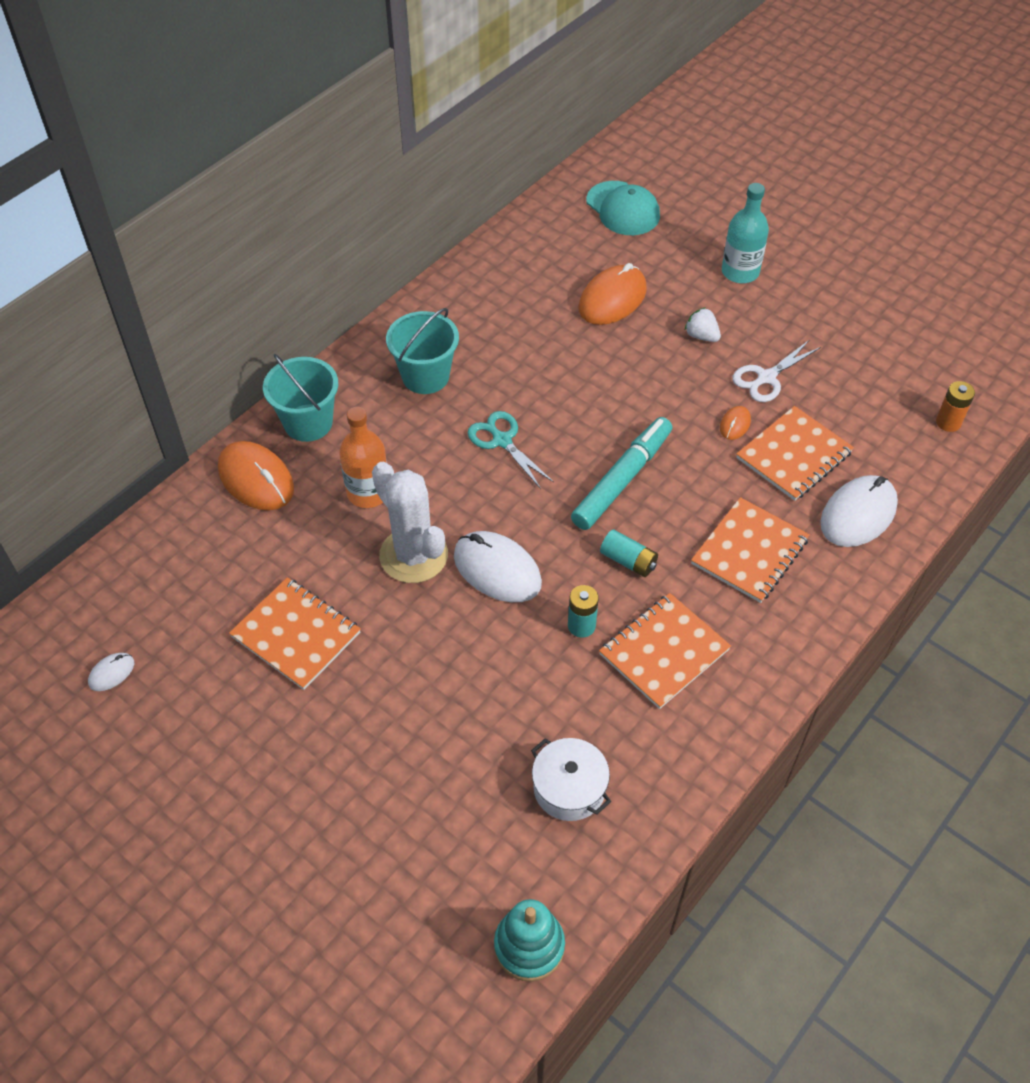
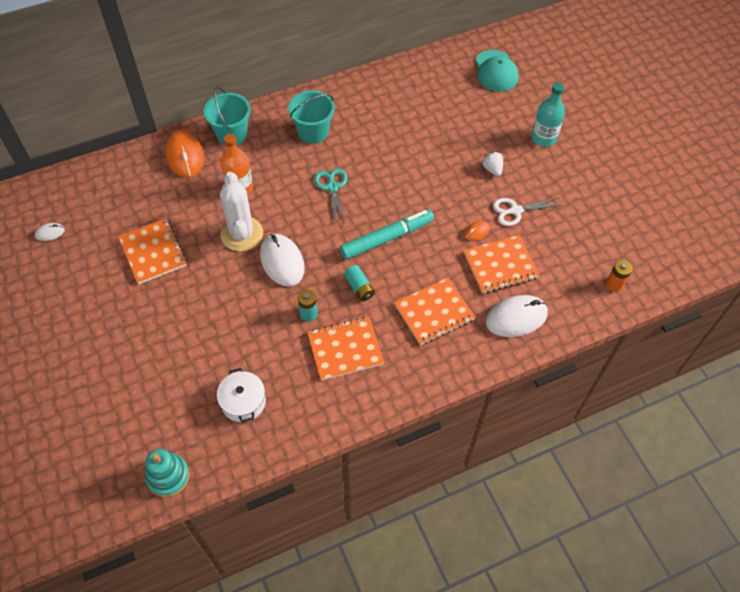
camera: 25 degrees right, 5 degrees up
orange mouse [579,263,647,325] -> none

